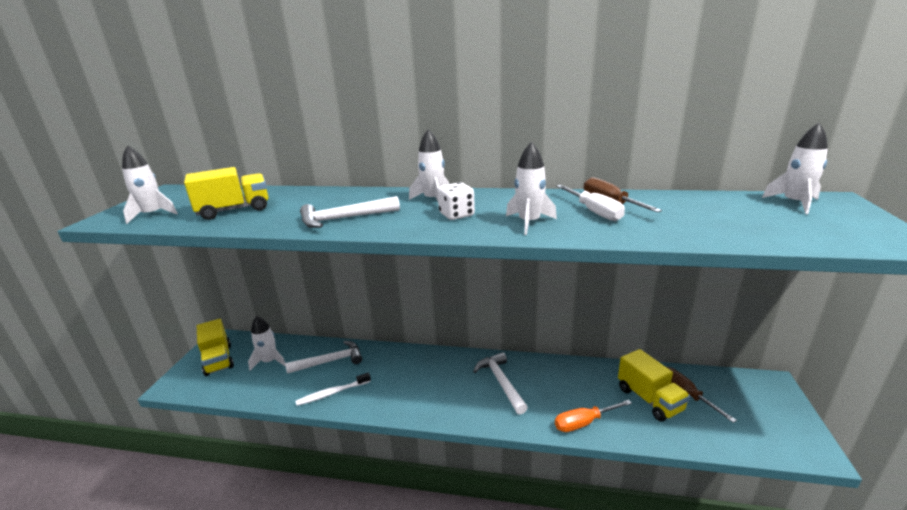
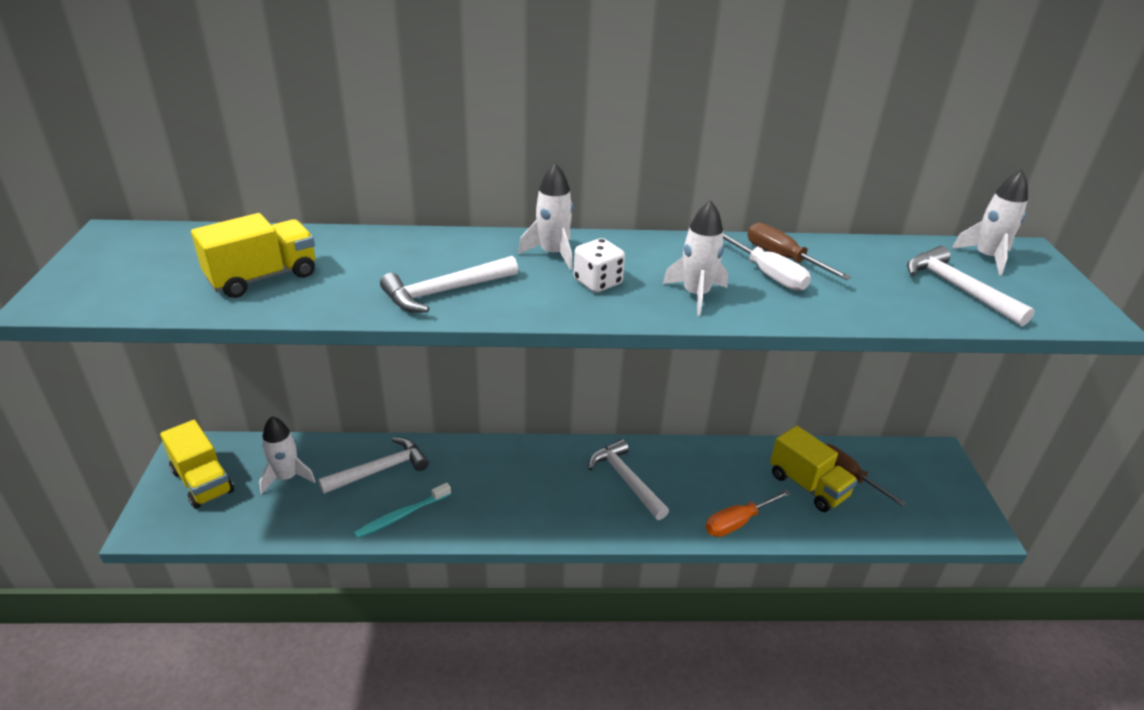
camera: 15 degrees left, 10 degrees up
white rocket [122,145,178,224] -> none
white toothbrush [296,372,371,406] -> turquoise toothbrush [354,483,451,539]
none -> white hammer [907,246,1035,327]

